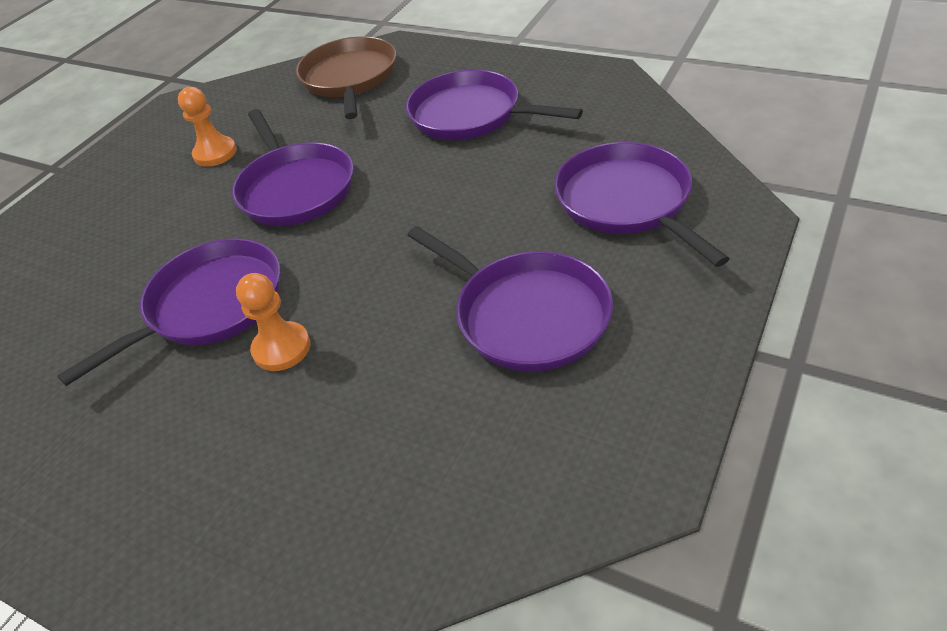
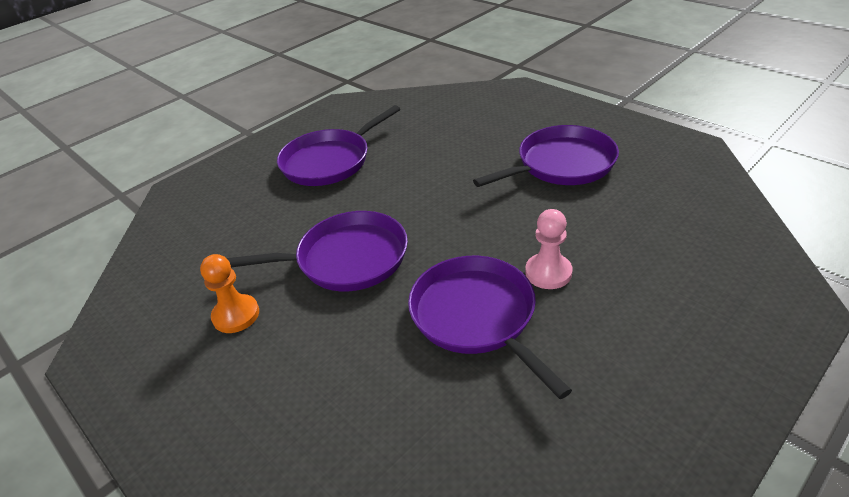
camera: 75 degrees left, 5 degrees down
orange pawn [236,273,310,371] -> pink pawn [525,209,573,289]
brown pan [296,36,396,119] -> none
purple pan [554,142,730,267] -> none

